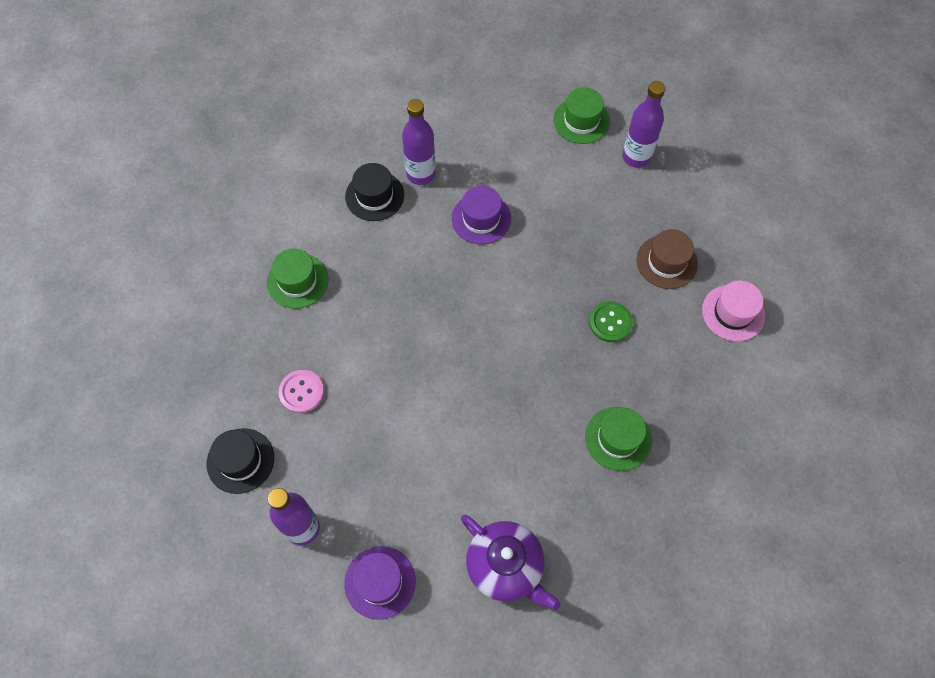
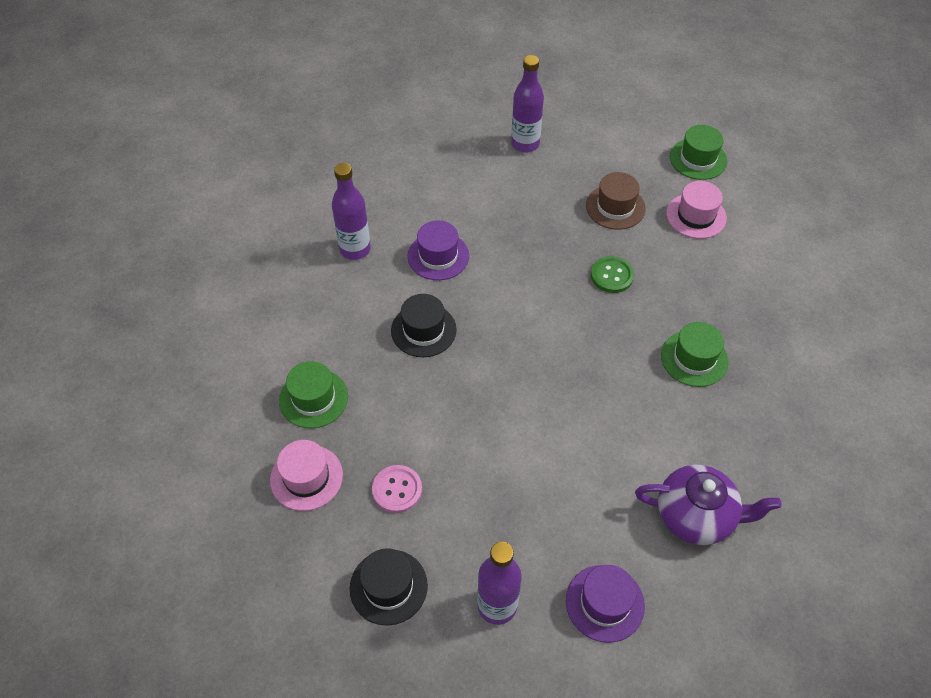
camera: 35 degrees left, 10 degrees down
black hat [345,163,404,221] -> black hat moved to [391,294,457,357]
green hat [553,87,610,144] -> green hat moved to [670,125,727,180]
none -> pink hat [270,440,343,511]

